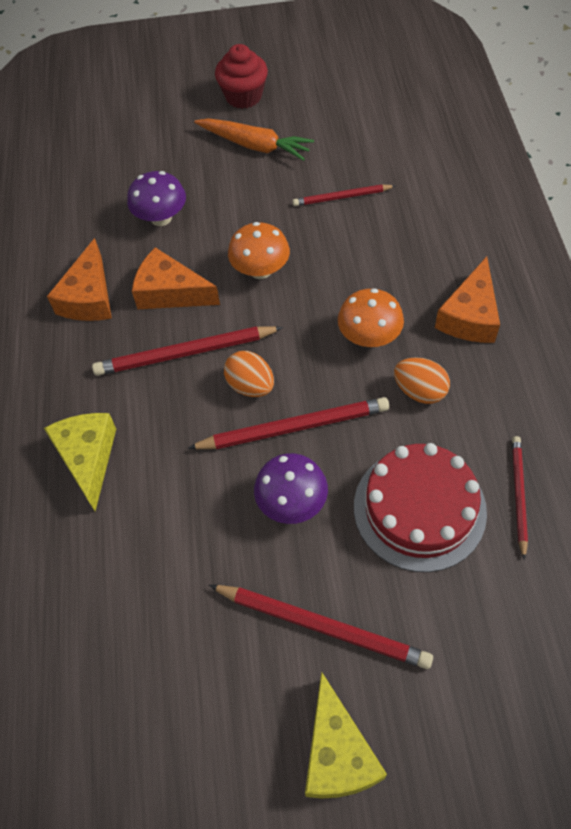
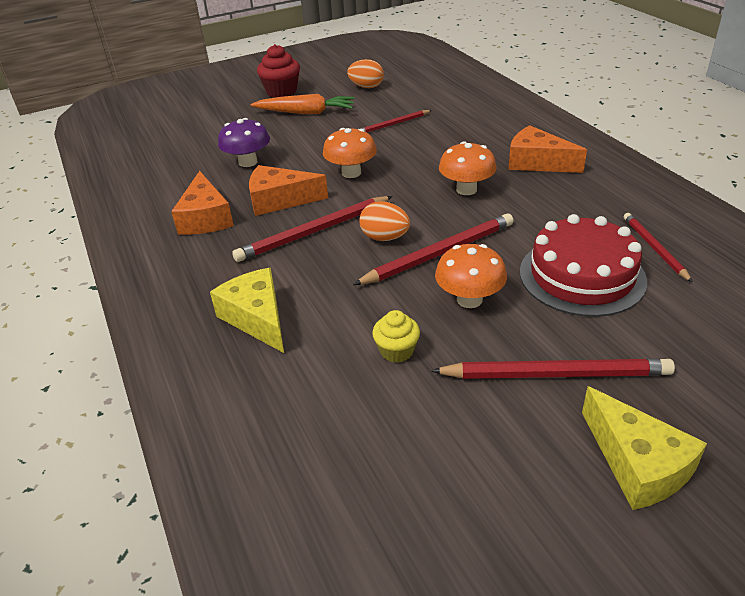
camera: 20 degrees left, 20 degrees down
purple mushroom [254,453,328,524] -> orange mushroom [435,244,507,308]
orange egg [394,357,450,404] -> orange egg moved to [347,59,384,88]
orange cheese [435,256,500,343] -> orange cheese turned 120 degrees clockwise [508,125,587,173]
none -> yellow cupcake [372,310,420,363]

